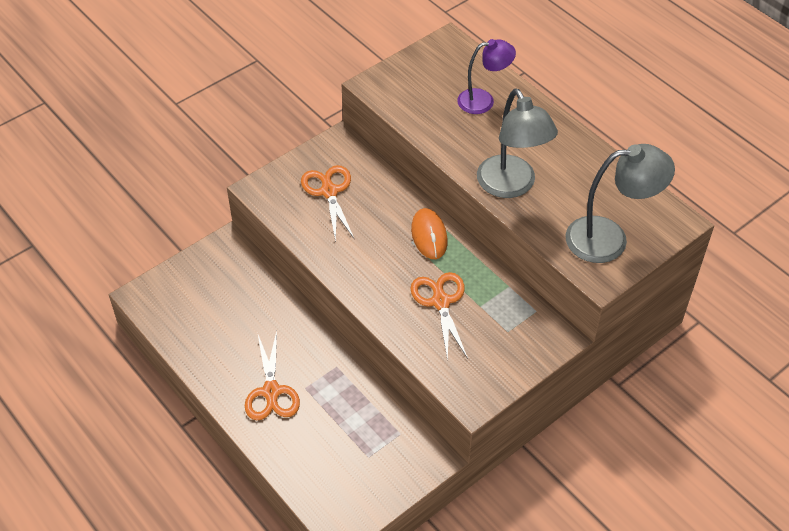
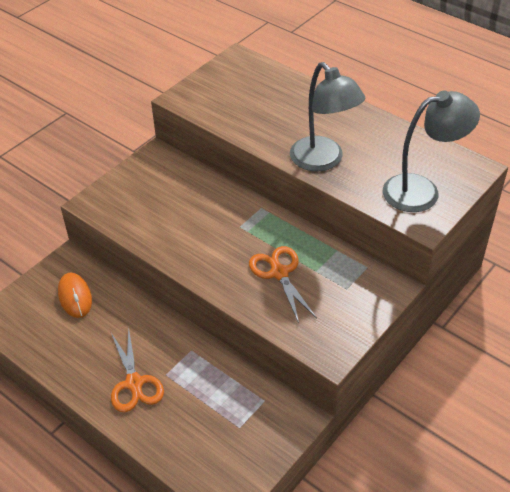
camera: 10 degrees left, 5 degrees down
orange scissors [301,165,355,242] -> none
orange mouse [411,208,447,259] -> orange mouse moved to [58,273,92,318]
purple lamp [457,39,516,114] -> none

